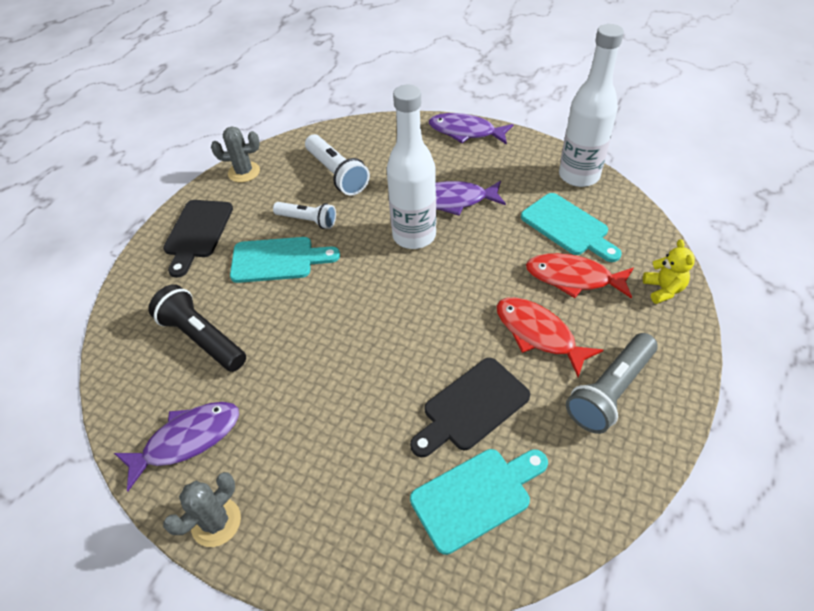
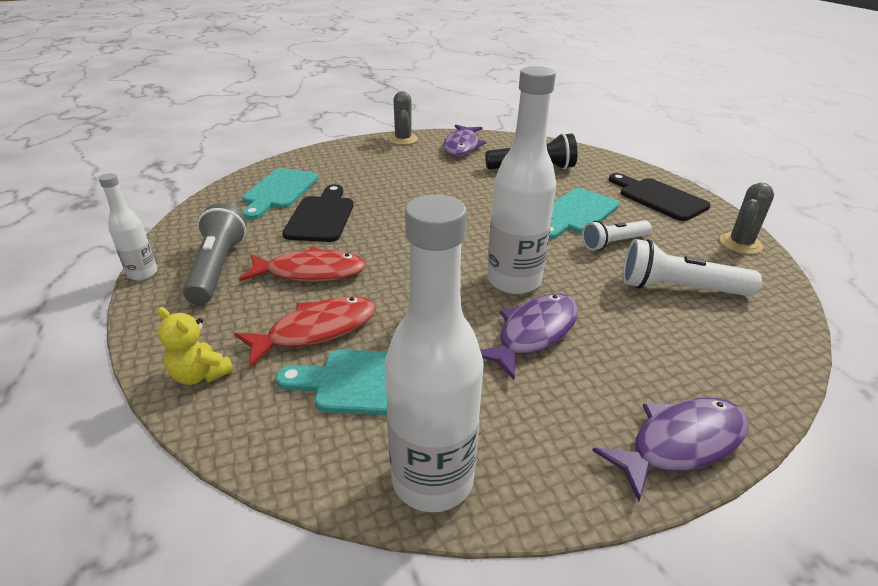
camera: 130 degrees right, 15 degrees down
none -> white bottle [98,173,157,280]

